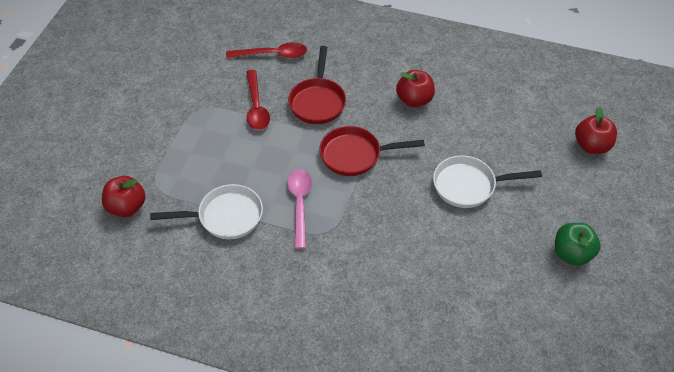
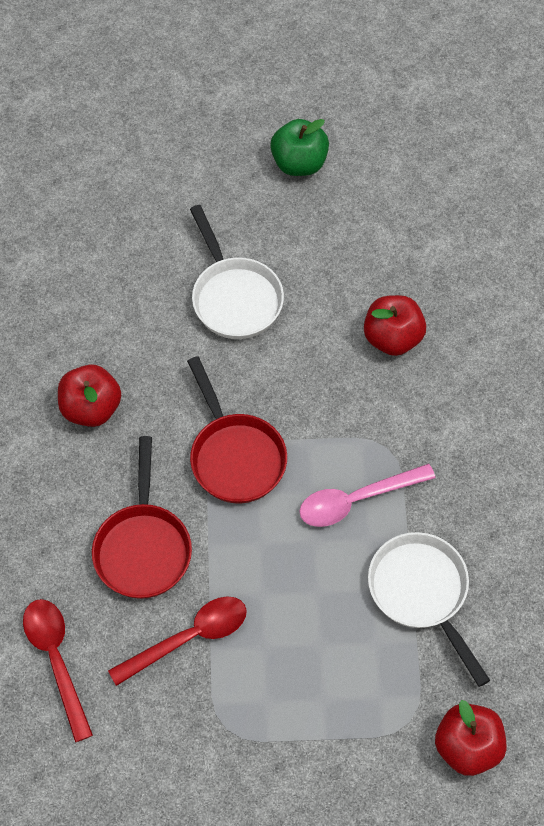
camera: 110 degrees left, 10 degrees up
red pan [288,46,346,124] -> red pan turned 105 degrees clockwise [92,436,192,599]
red apple [575,107,617,154] -> red apple moved to [364,295,426,356]

